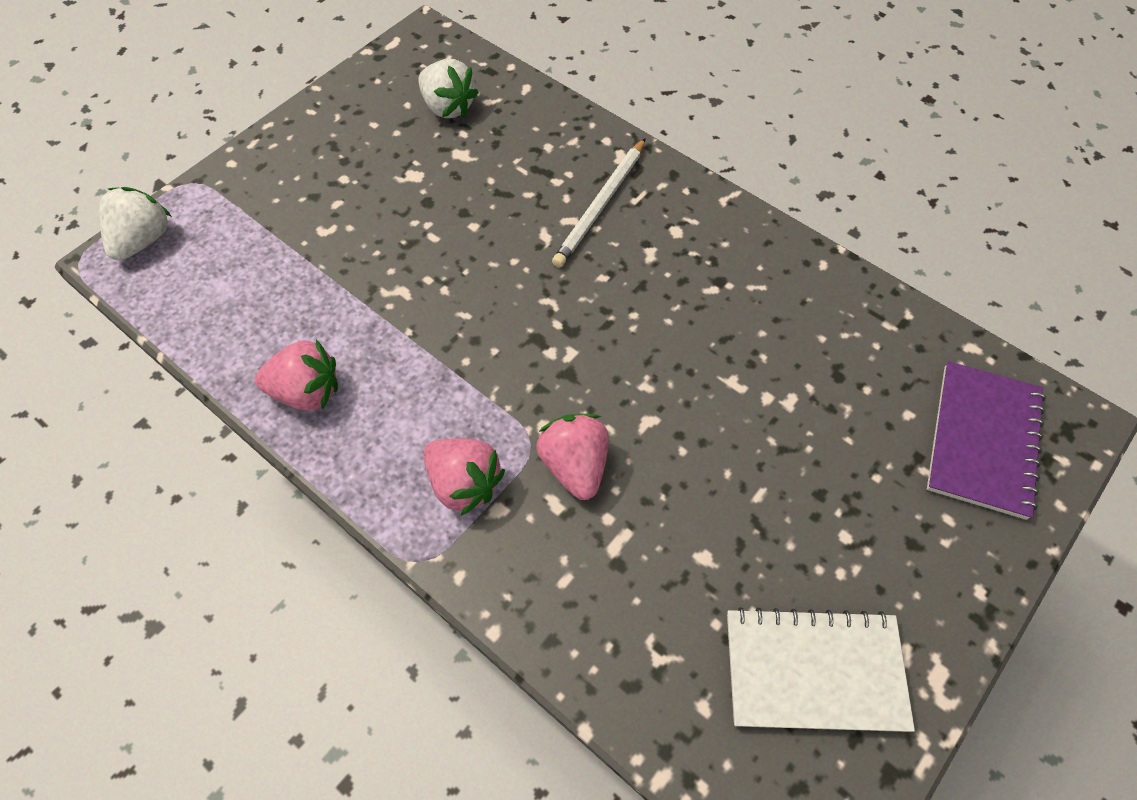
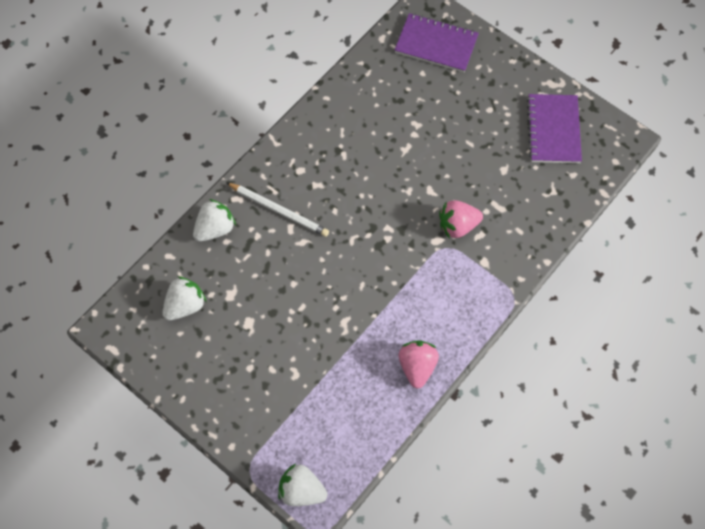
camera: 90 degrees left, 5 degrees up
pink strawberry [424,438,505,516] -> none
white notebook [727,607,915,732] -> purple notebook [527,94,582,163]
none -> white strawberry [193,199,236,241]

